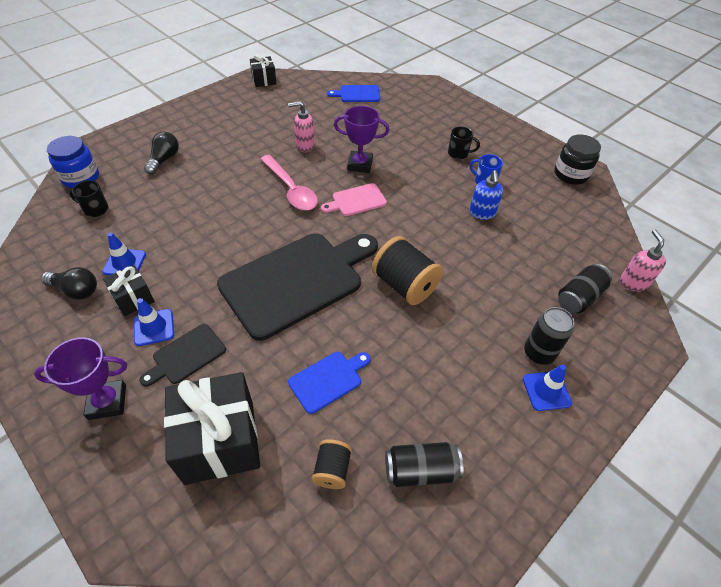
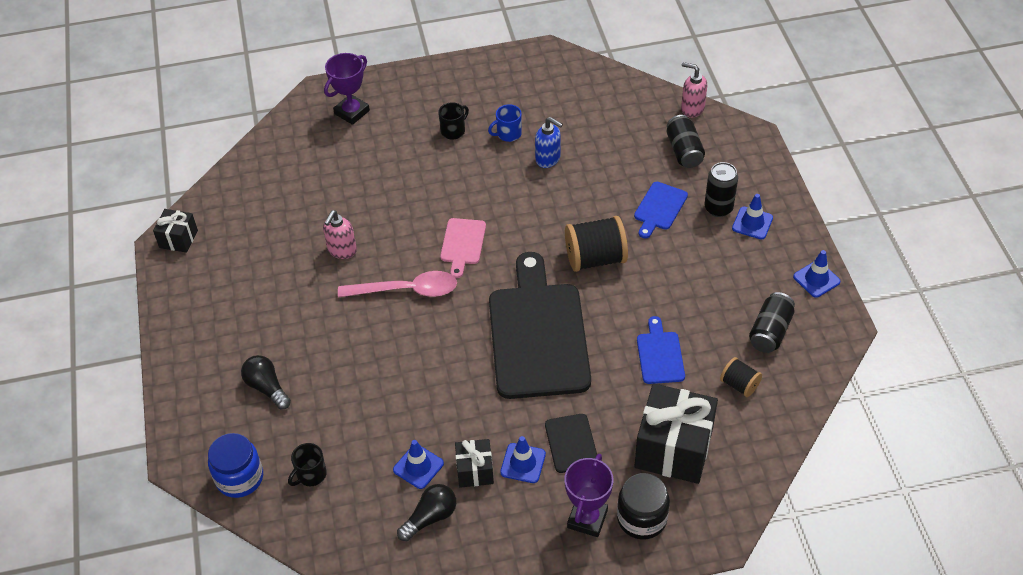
camera: 55 degrees left, 0 degrees up
blue cutting board [327,85,380,102] -> blue cutting board moved to [634,182,688,239]
purple trophy [334,106,389,173] -> purple trophy moved to [324,53,370,125]
black jar [554,134,601,185] -> black jar moved to [617,473,670,540]
none -> blue traffic cone [793,250,841,298]

